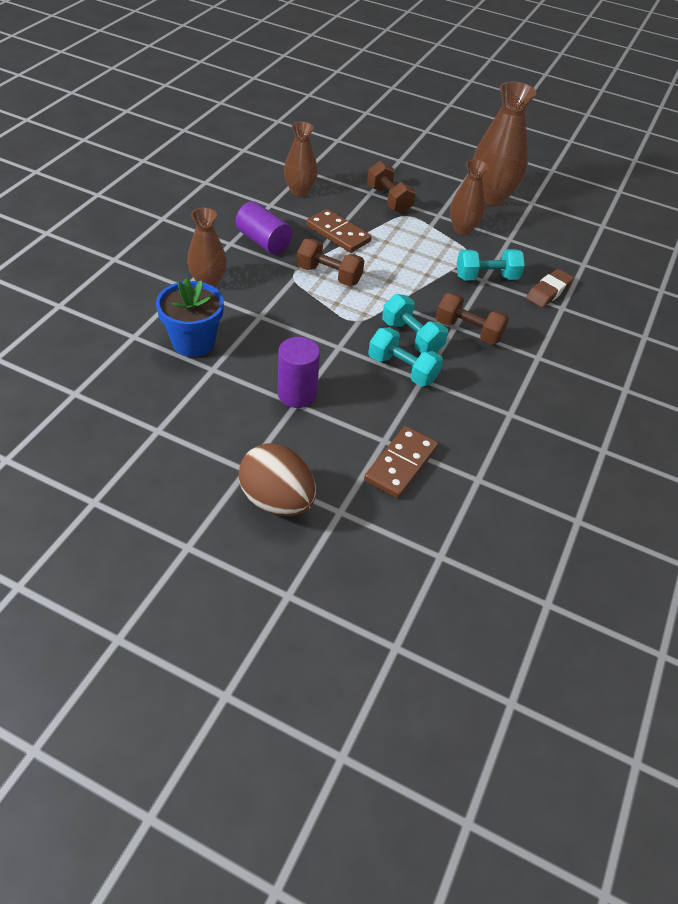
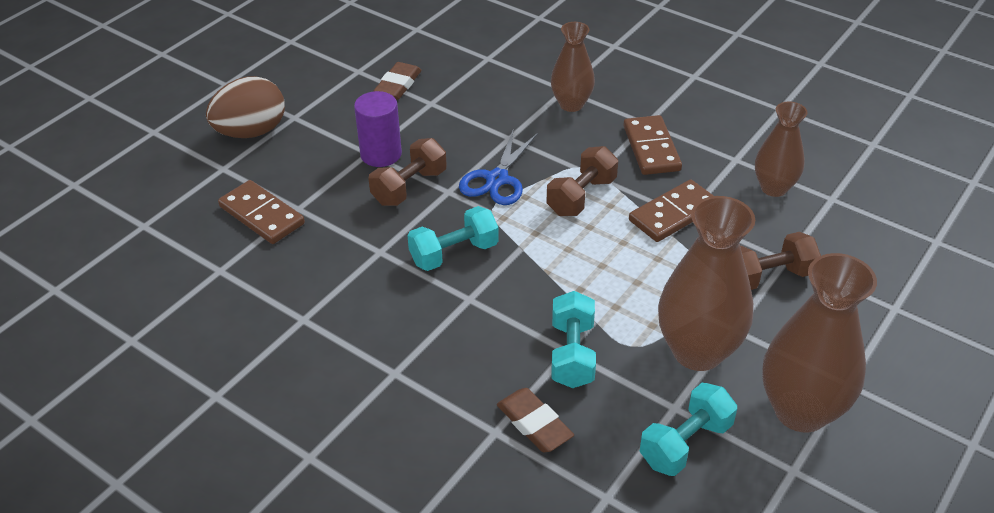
camera: 105 degrees right, 5 degrees down
blue flower pot [156,278,224,357] -> none
purple cylinder [235,201,292,254] -> brown domino [623,115,682,175]
turquoise dumbbell [368,327,443,386] -> turquoise dumbbell moved to [639,383,737,476]
brown dumbbell [436,292,509,345] -> brown dumbbell moved to [368,138,447,206]
brown vase [450,159,489,235] -> brown vase [658,196,755,371], size x1.64
none -> brown eraser [374,62,422,100]
none -> blue scissors [459,128,538,205]

